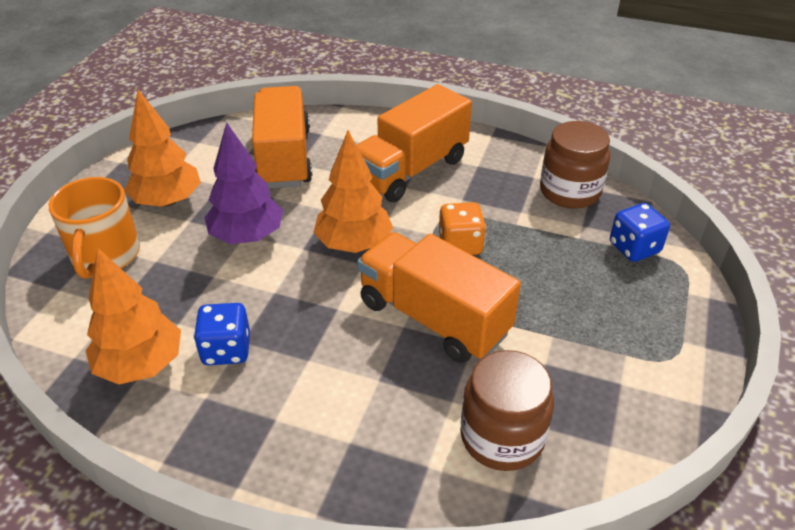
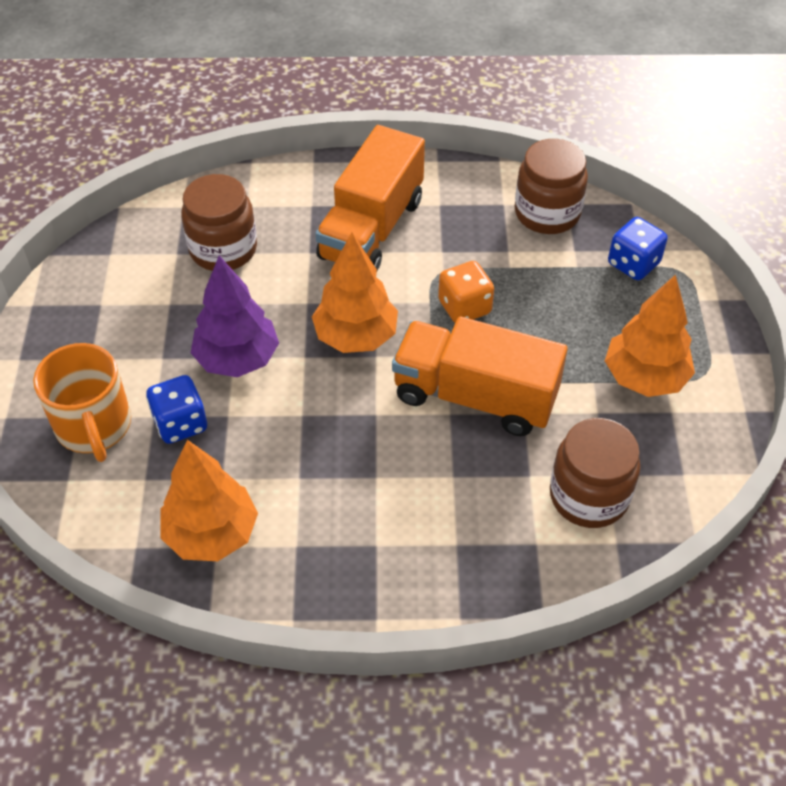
camera: 20 degrees left, 10 degrees up
orange tree [124,90,201,207] -> orange tree moved to [605,274,695,397]
blue dice [194,303,250,365] -> blue dice moved to [146,375,207,444]
orange truck [252,86,312,188] -> brown jar [181,174,257,271]

